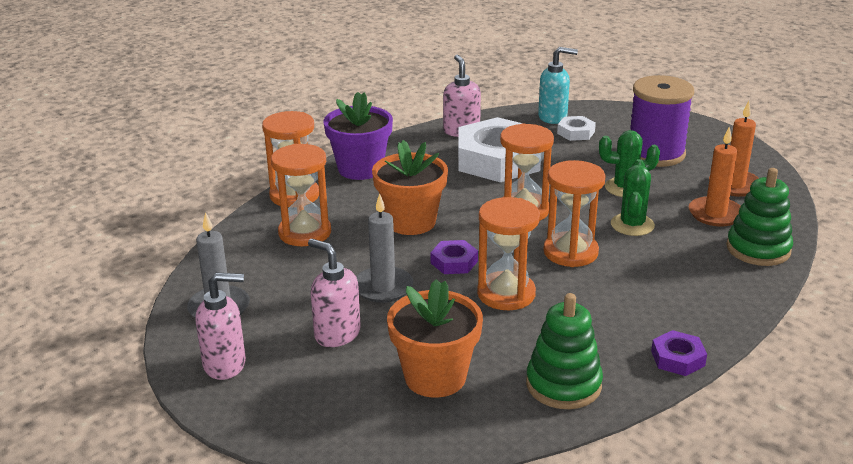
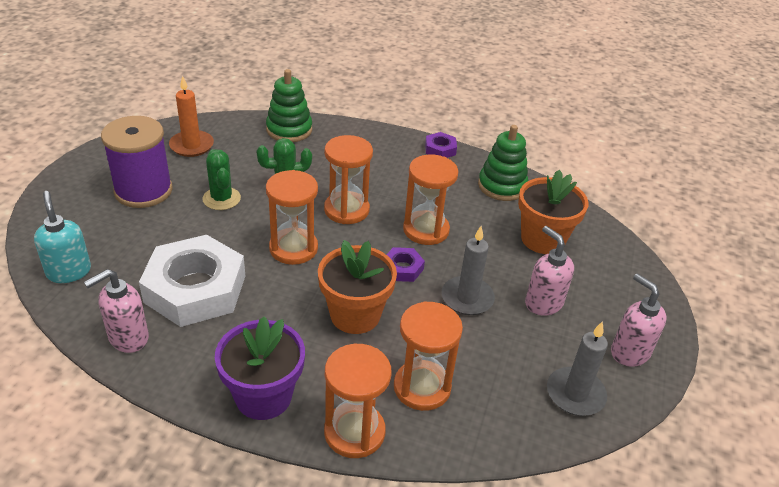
camera: 120 degrees left, 10 degrees up
pink soap dispenser [308,239,361,347] -> pink soap dispenser turned 135 degrees clockwise [525,226,574,316]
white nut [557,116,596,141] -> none
orange candle [689,126,741,227] -> none

